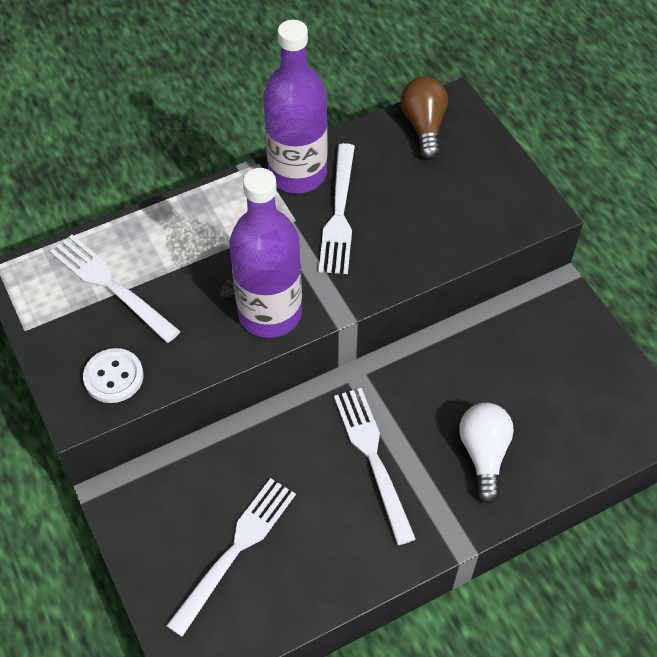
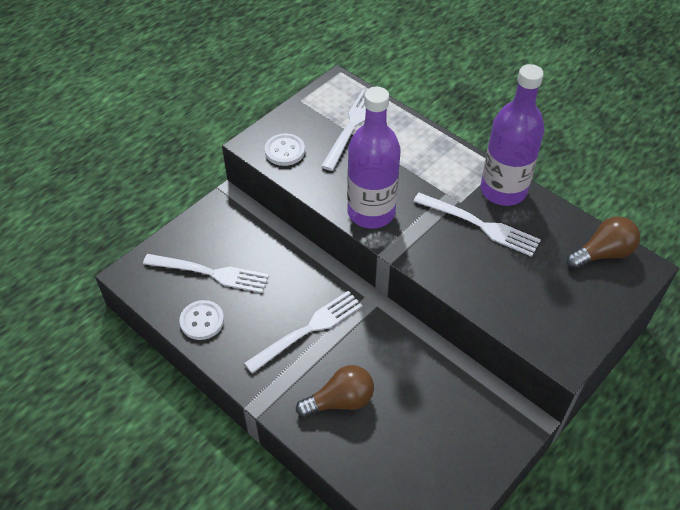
camera: 70 degrees right, 5 degrees down
white fork [319,143,355,274] -> white fork turned 135 degrees counterclockwise [413,193,541,257]
white light bulb [459,403,514,504] -> brown light bulb [296,365,374,418]
none -> white button [180,300,224,340]

